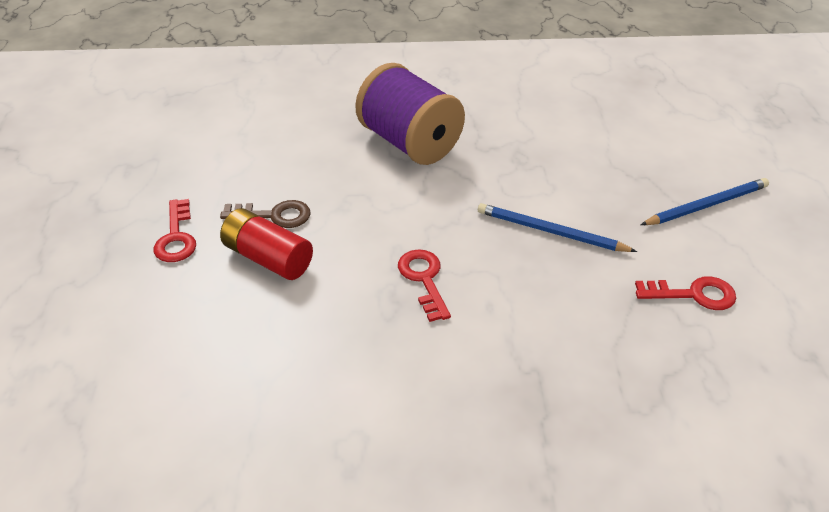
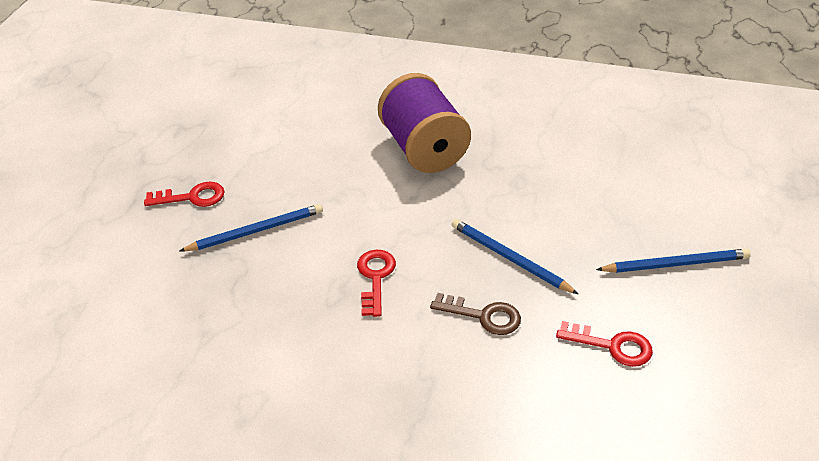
camera: 20 degrees right, 0 degrees up
red key [154,199,196,262] -> red key turned 105 degrees counterclockwise [144,182,225,207]
brown key [220,200,311,228] -> brown key moved to [430,293,521,335]
red battery [220,208,313,280] -> blue pencil [180,204,323,251]

